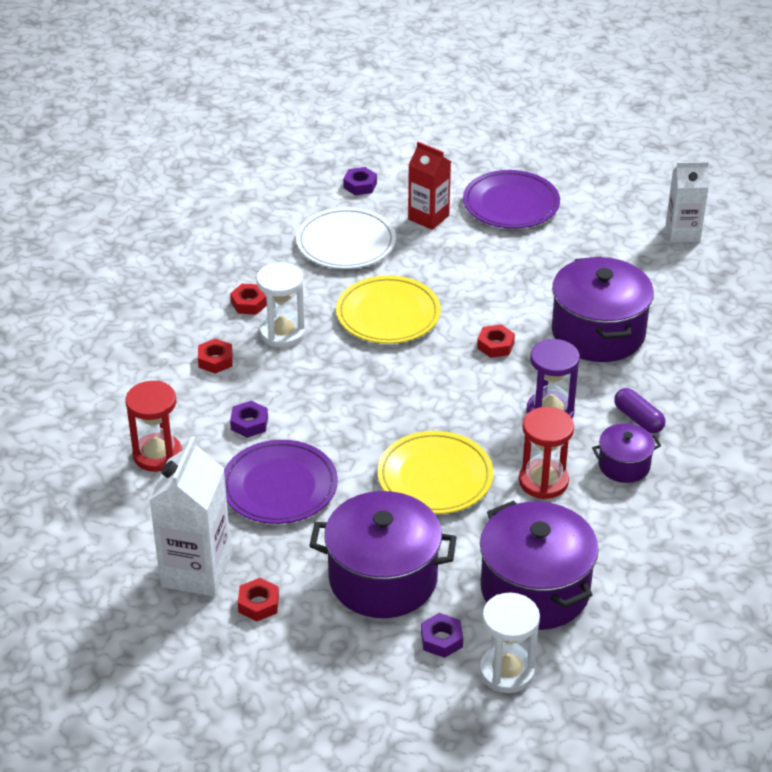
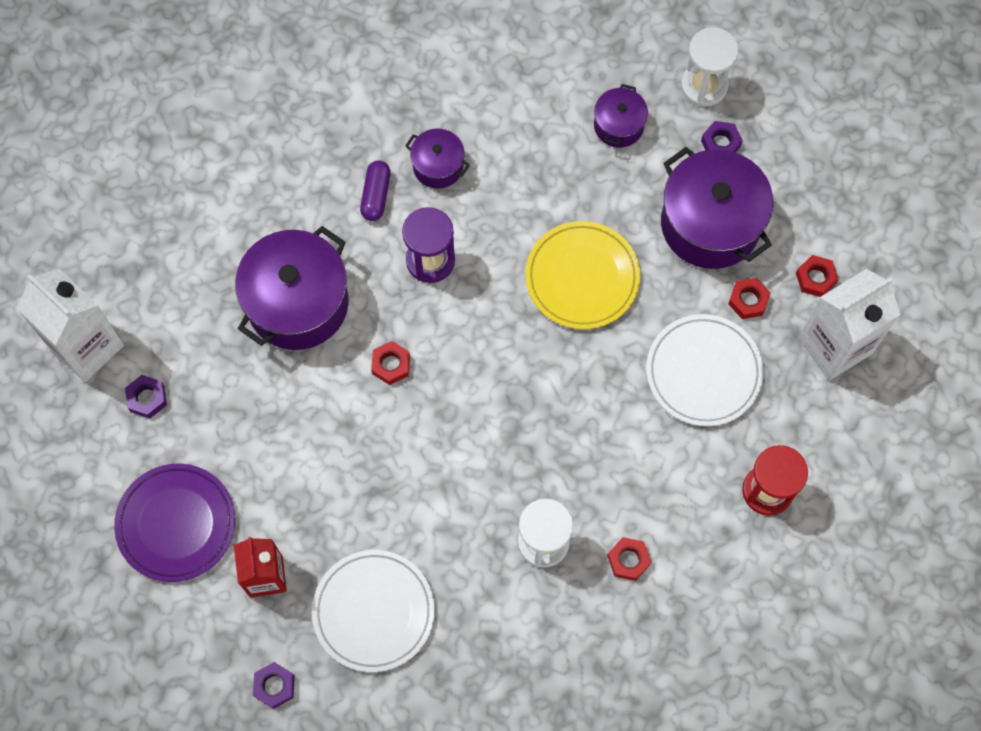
camera: 135 degrees left, 30 degrees up
purple plate [224,440,338,524] -> white plate [646,314,764,426]
red nut [230,284,267,315] -> red nut moved to [728,278,771,319]
purple nut [230,401,268,438] -> purple nut moved to [125,375,167,418]
yellow plate [336,275,441,344] -> none
purple pot [480,500,599,630] -> purple pot [594,84,648,148], size x0.51
red hourglass [519,407,574,499] -> none
white carton [666,161,709,242] -> white carton [17,269,124,382], size x1.51

